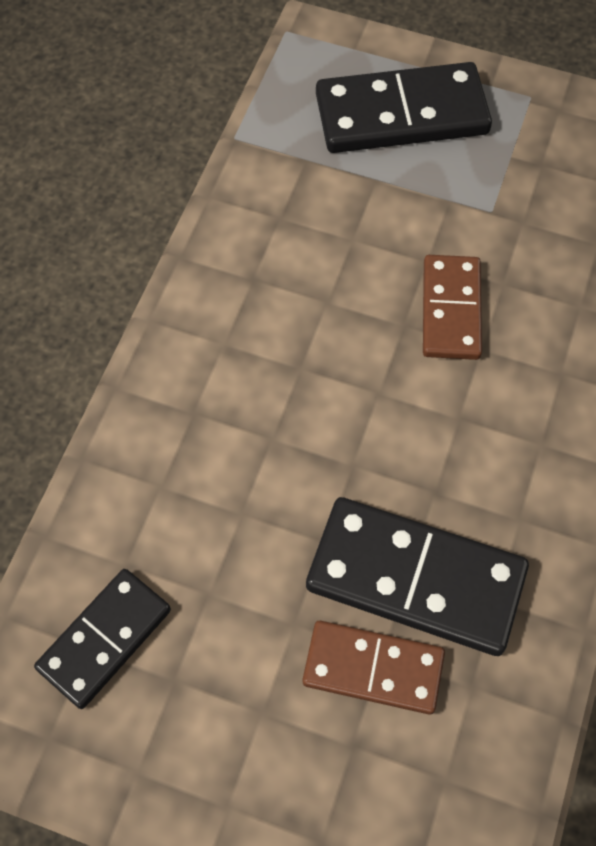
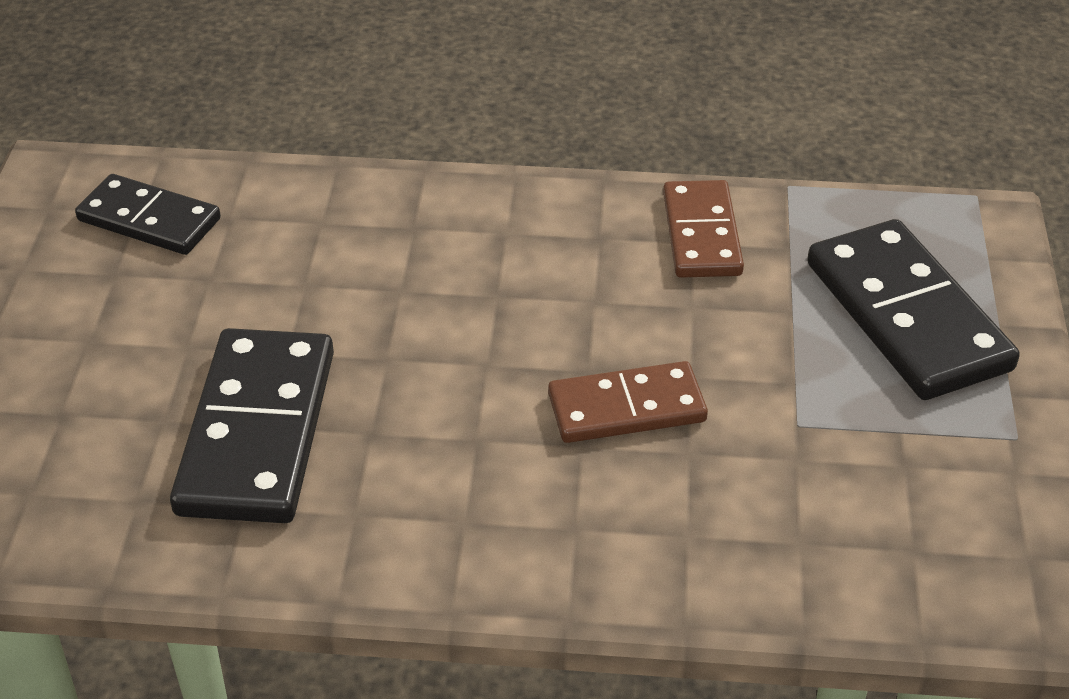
camera: 75 degrees right, 20 degrees down
brown domino [303,621,445,715] -> brown domino moved to [663,180,744,278]

